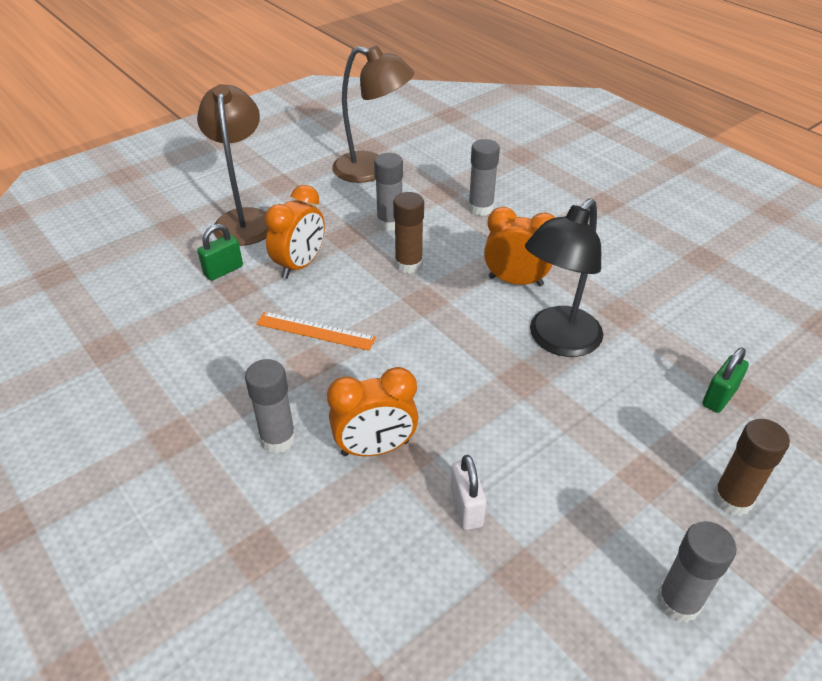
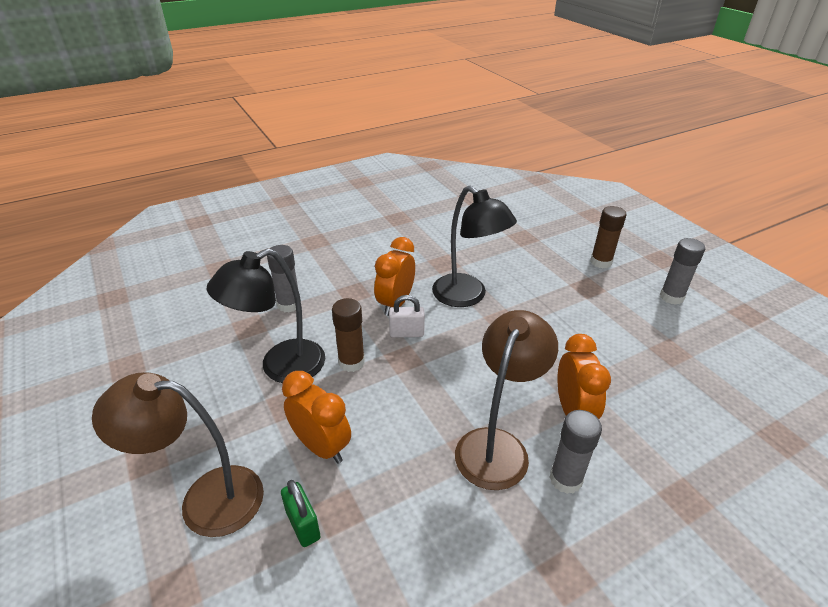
camera: 80 degrees left, 5 degrees down
orange ruler [256,312,376,351] -> none
brown lamp [332,46,414,183] -> brown lamp moved to [455,310,558,490]
grey glue stick [374,153,403,231] -> black lamp [207,249,325,383]
white padlock [450,455,486,530] -> white padlock moved to [389,295,425,337]
green padlock [702,348,749,413] -> none

